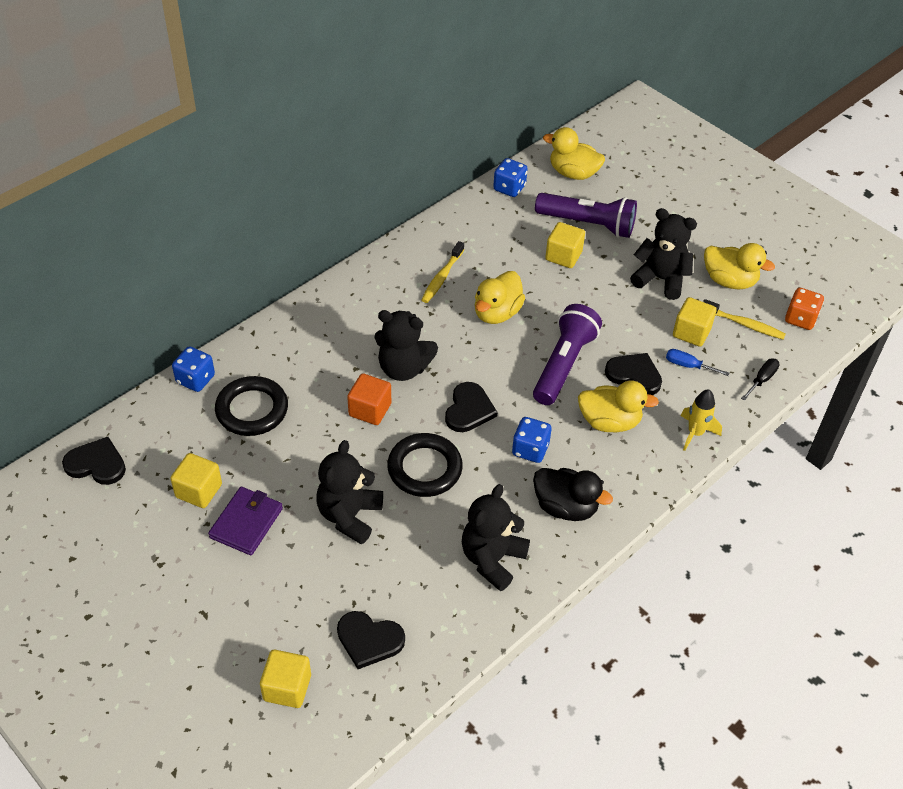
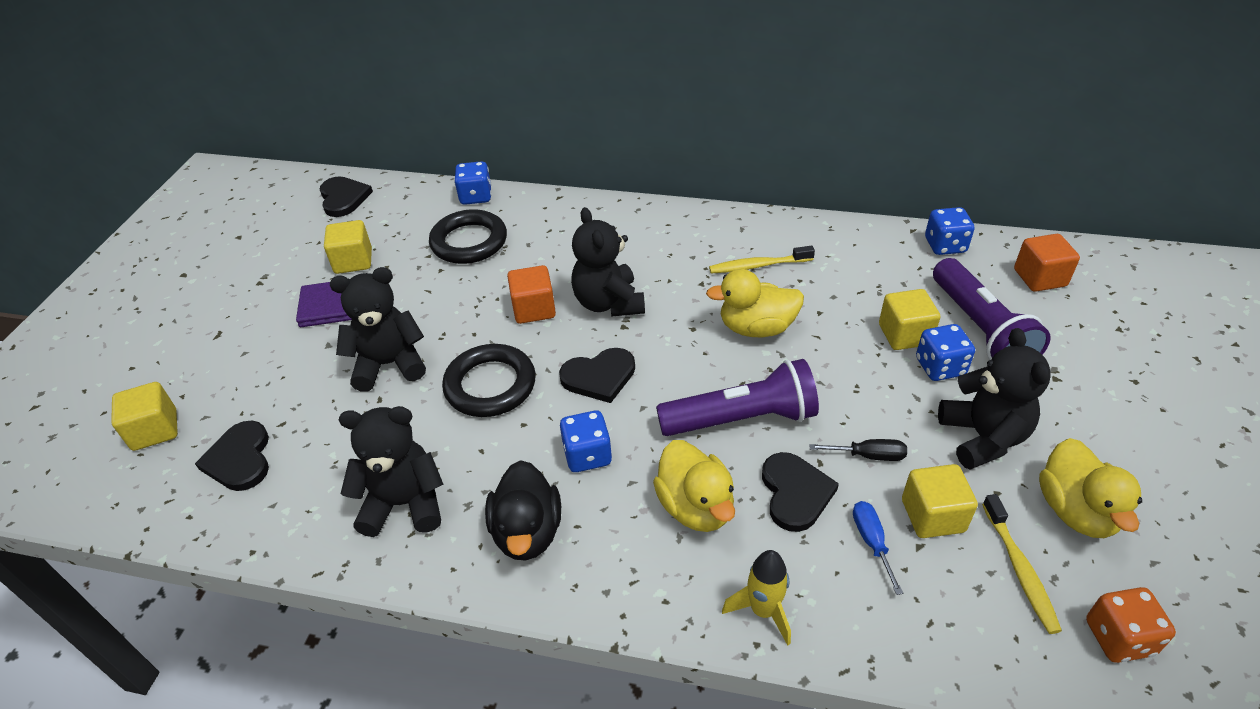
camera: 60 degrees right, 5 degrees down
yellow duck [543,127,605,180] -> orange cube [1014,234,1080,292]
black screwdriver [741,359,780,401] -> black screwdriver moved to [809,439,907,461]
none -> blue dice [916,324,975,381]

